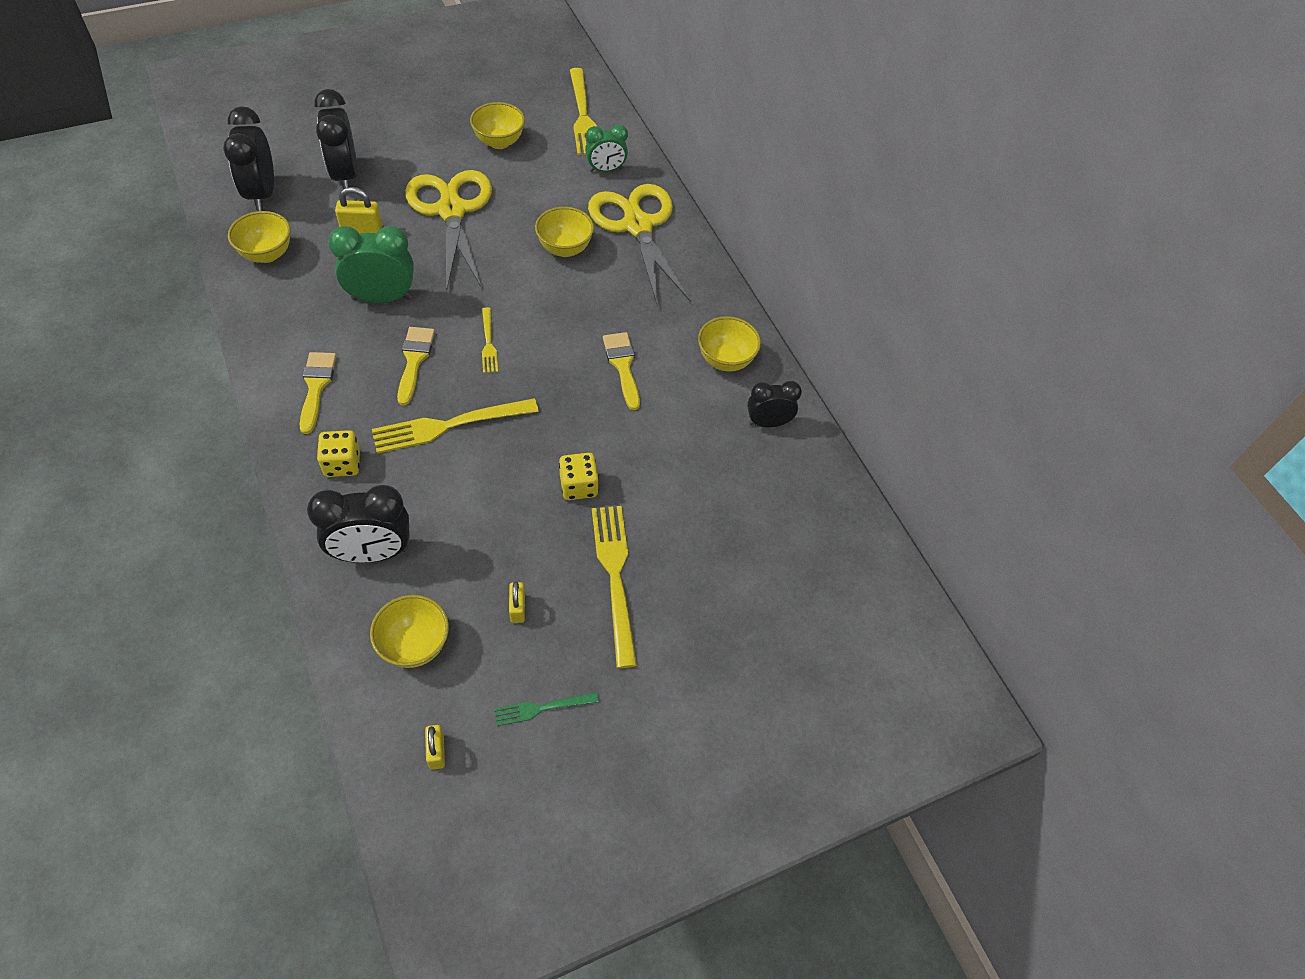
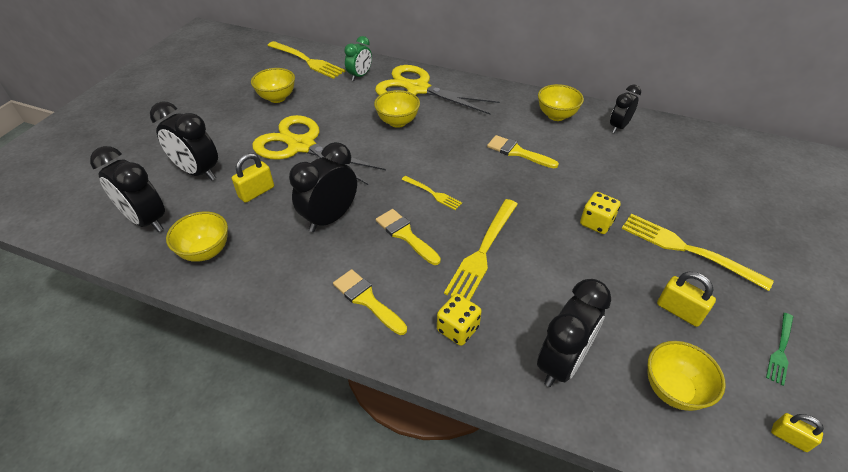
camera: 40 degrees left, 10 degrees down
green clock [328,226,414,303] -> black clock [289,142,357,232]
yellow padlock [509,581,525,623] -> yellow padlock [657,272,716,327], size x1.51

